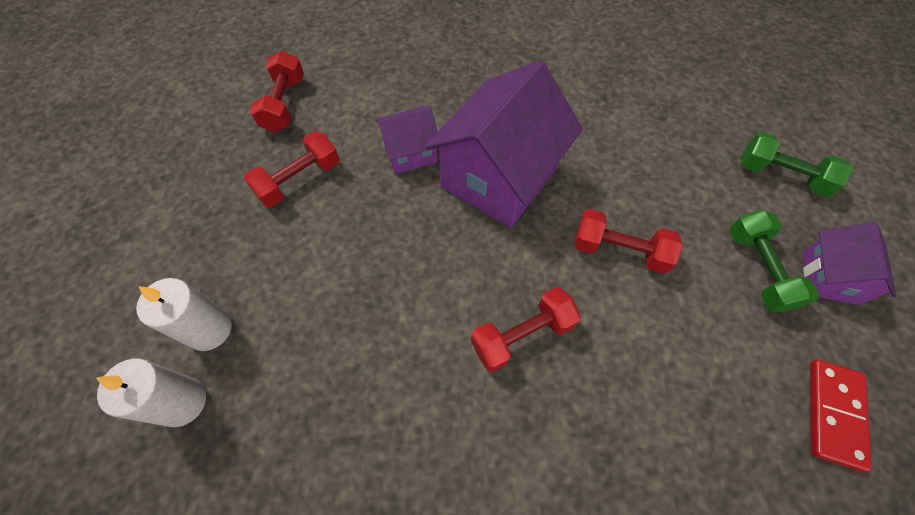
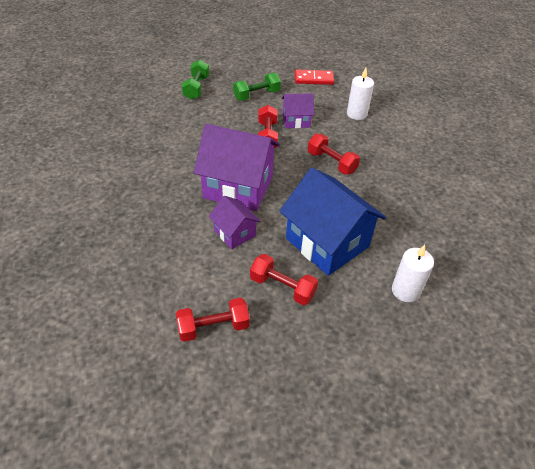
camera: 110 degrees left, 15 degrees down
white candle [96,358,206,427] -> white candle moved to [347,68,374,120]
purple house [803,222,897,305] -> purple house moved to [282,93,314,128]
none -> blue house [280,167,386,276]

